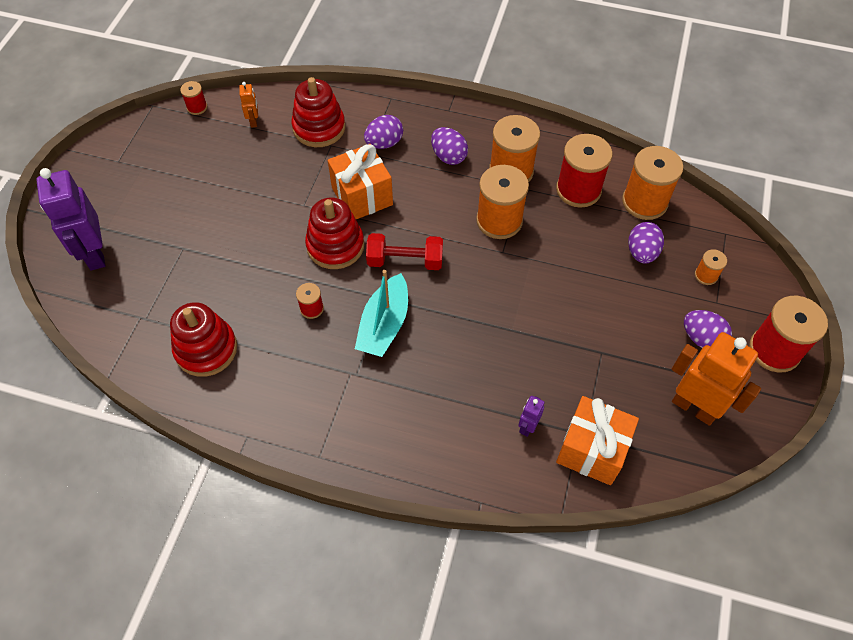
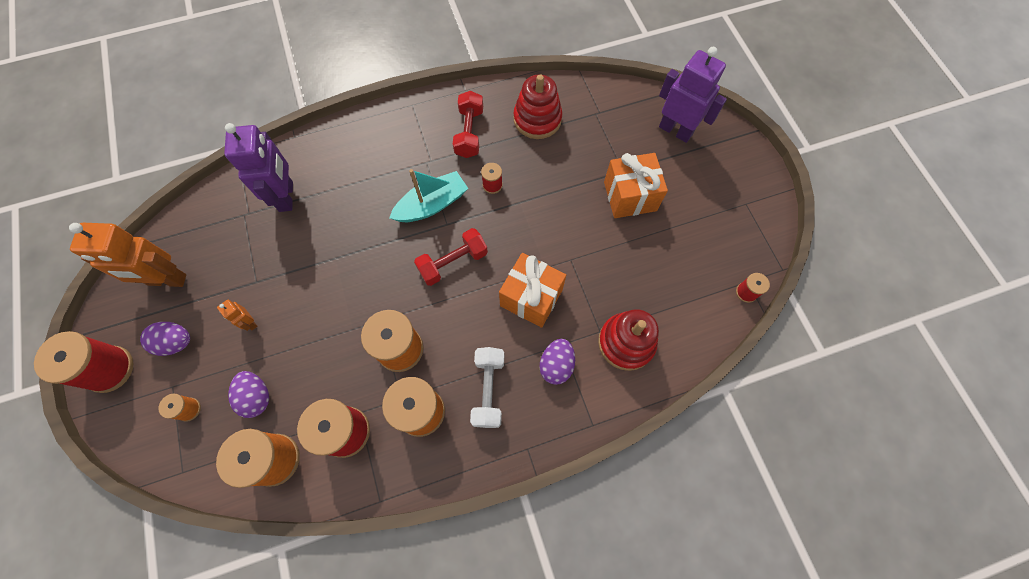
camera: 145 degrees right, 10 degrees up
orange robot [239,82,258,128] -> orange robot moved to [217,300,257,331]
red stacking toy [305,198,364,269] -> none
turquoise boat [355,270,408,357] -> turquoise boat turned 75 degrees clockwise [389,169,468,222]
purple egg [431,127,468,165] -> white dumbbell [470,347,504,428]
purple robot [518,396,545,437] -> purple robot [224,123,293,212], size x2.20
orange gift [556,396,639,485] -> orange gift moved to [604,153,668,218]
none -> red dumbbell [453,91,483,158]

